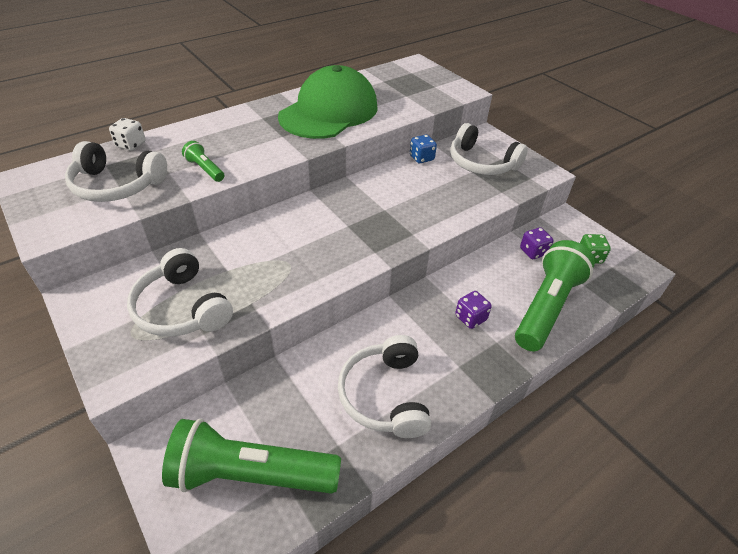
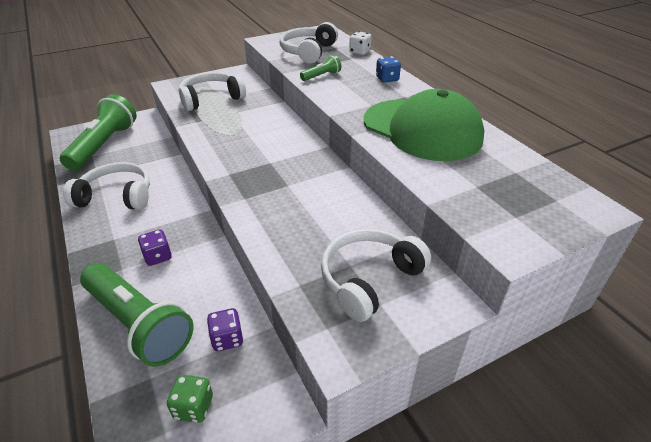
camera: 100 degrees right, 5 degrees down
blue dice [410,135,437,163] -> blue dice moved to [376,56,401,83]

